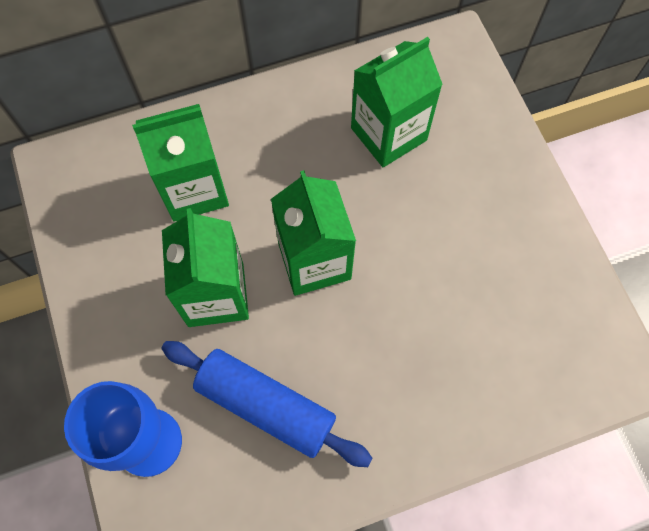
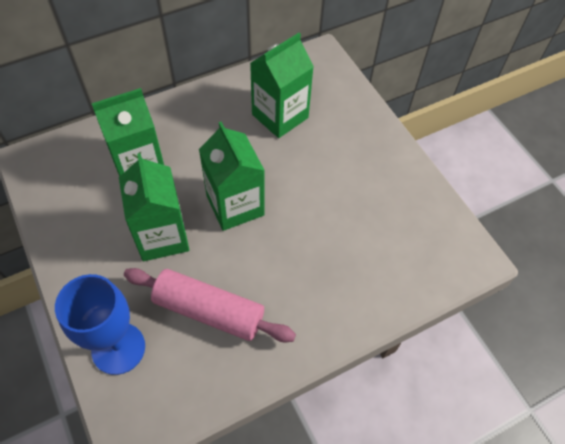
camera: 10 degrees left, 10 degrees down
blue rolling pin [162,341,373,467] -> pink rolling pin [124,268,296,342]

